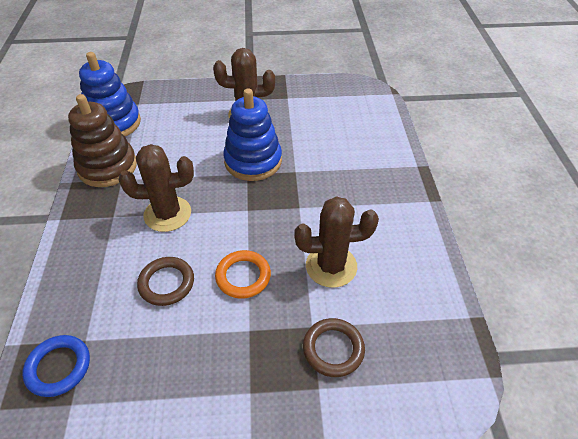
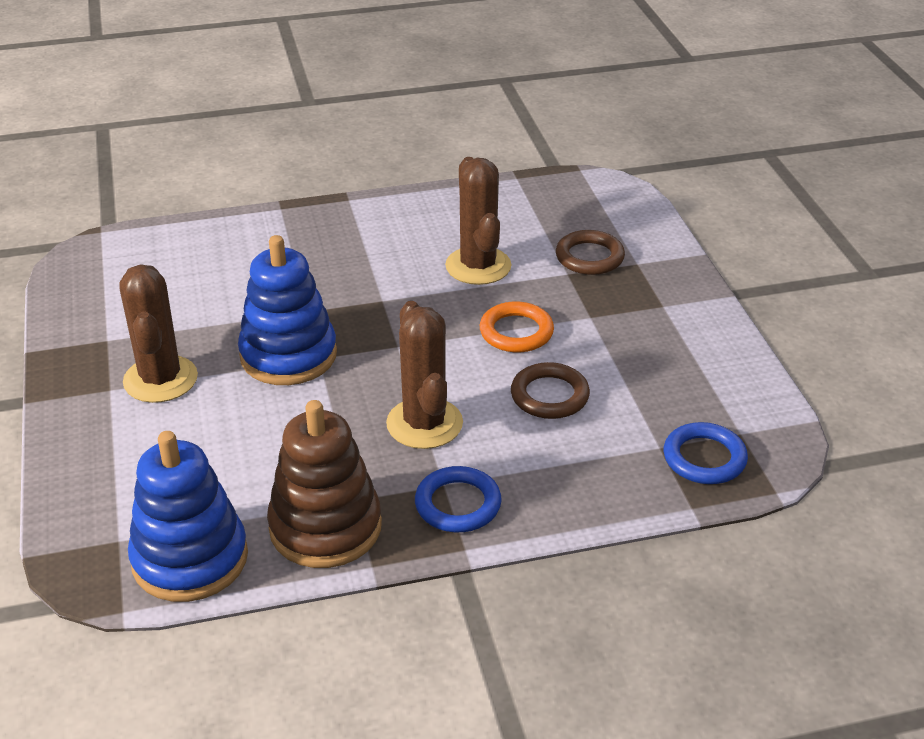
camera: 100 degrees left, 10 degrees down
none -> blue ring [415,466,502,532]

